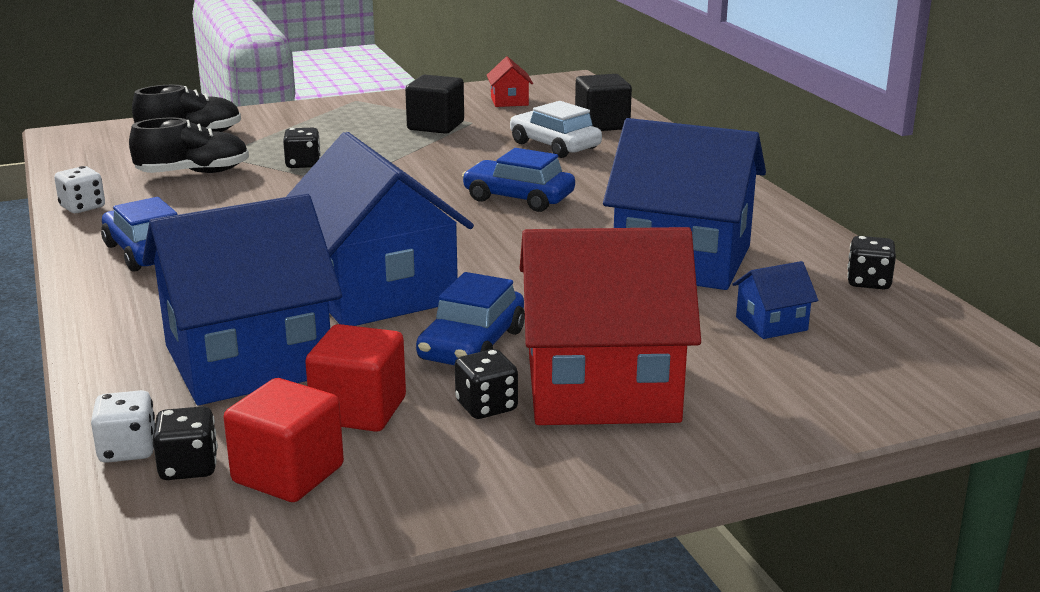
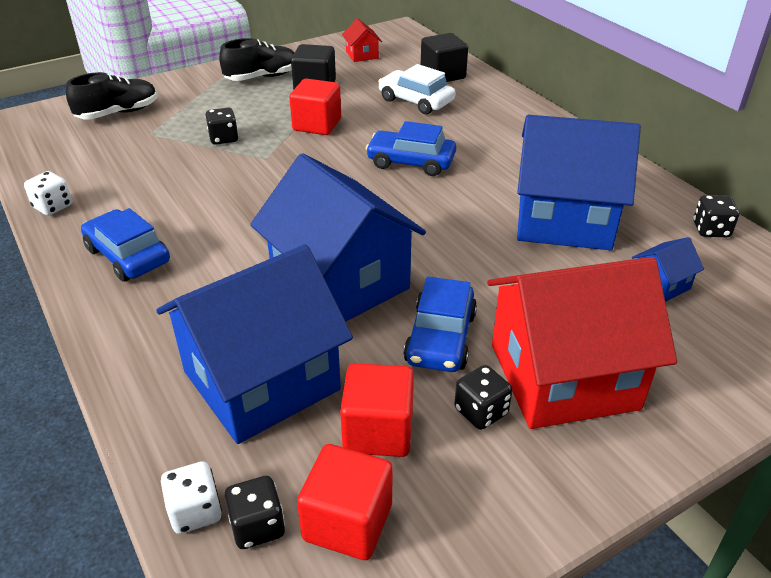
camera: 10 degrees left, 15 degrees up
black shoe [129,118,249,173] -> black shoe moved to [219,38,295,81]
none -> red cube [289,79,341,135]

